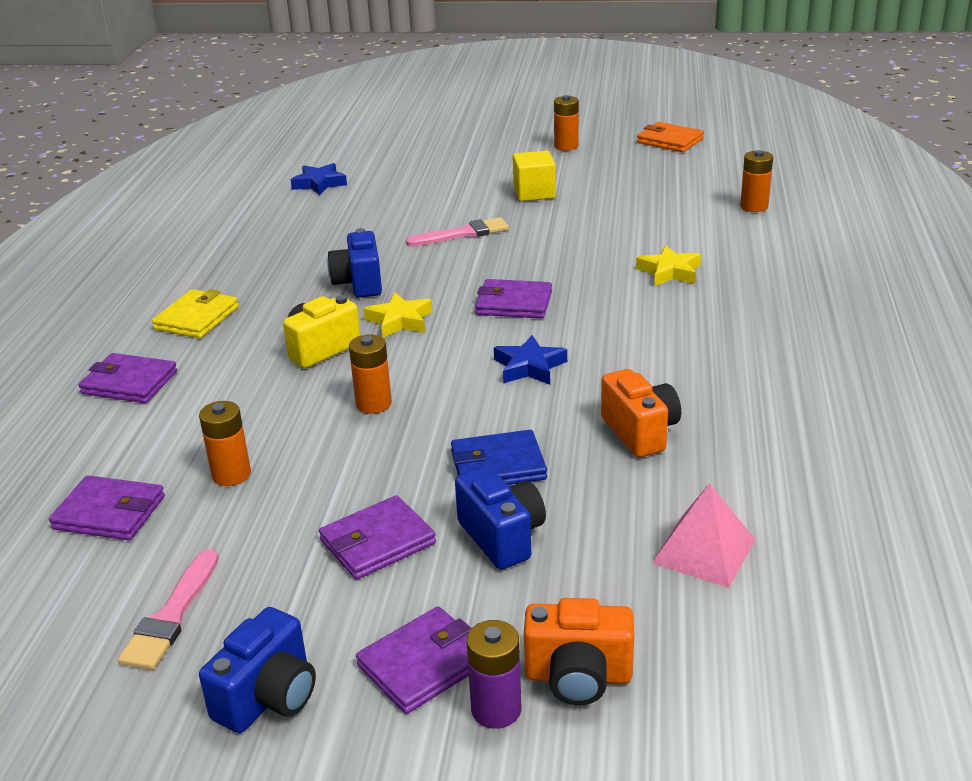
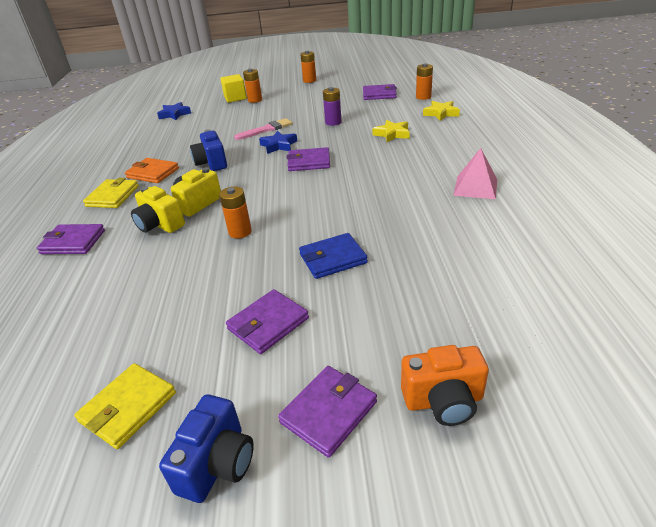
camera: 10 degrees left, 5 degrees up
purple wallet [49,475,165,540] -> purple wallet moved to [363,84,397,100]
pink brush [118,549,219,670] -> yellow wallet [74,363,176,449]
orange battery [199,401,251,486] -> orange battery moved to [243,69,262,103]
yellow star [363,293,432,338] -> yellow star moved to [423,101,460,121]
blue camera [455,467,546,569] -> none
purple battery [467,620,522,729] -> purple battery moved to [323,87,341,126]
blue star [494,335,567,385] -> blue star moved to [259,131,297,154]
yellow cube [513,151,556,201] -> yellow cube moved to [220,74,247,103]
orange camera [601,369,681,457] -> none
orange wallet [637,122,704,152] -> orange wallet moved to [125,158,179,183]
pink pyramid [652,483,756,588] -> pink pyramid moved to [453,148,497,199]
none -> yellow camera [131,186,185,233]

